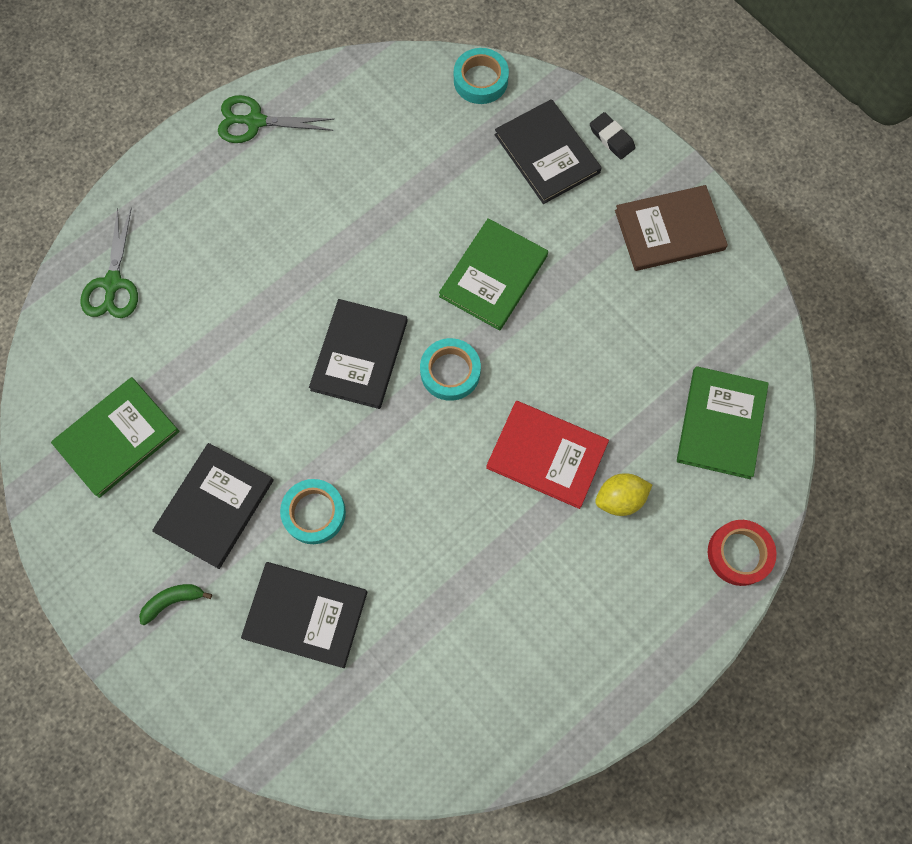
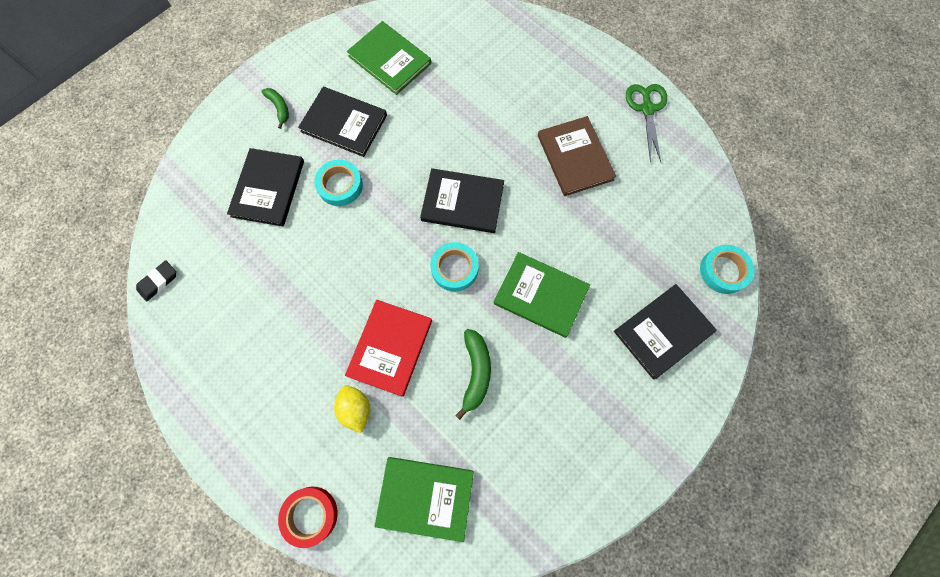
camera: 85 degrees right, 0 degrees up
green scissors [80,208,138,318] -> none
black eraser [590,112,635,159] -> black eraser moved to [136,260,176,301]
brown book [615,185,728,271] -> brown book moved to [538,116,616,196]
none -> green banana [455,329,491,420]

